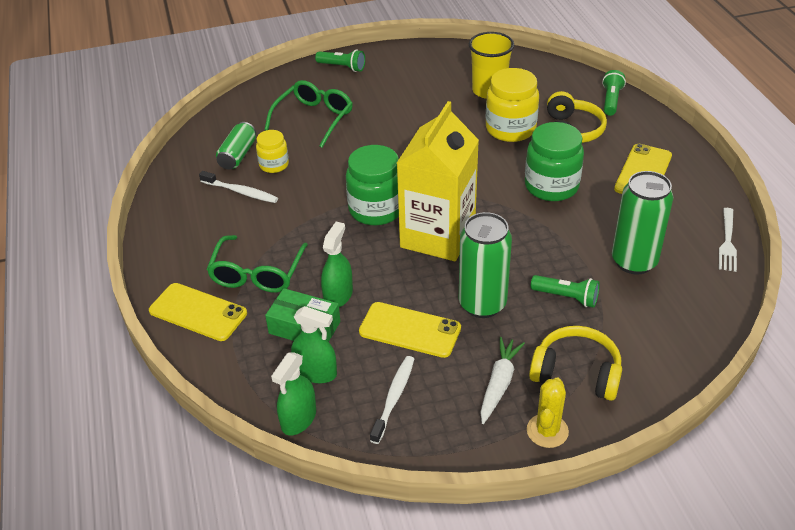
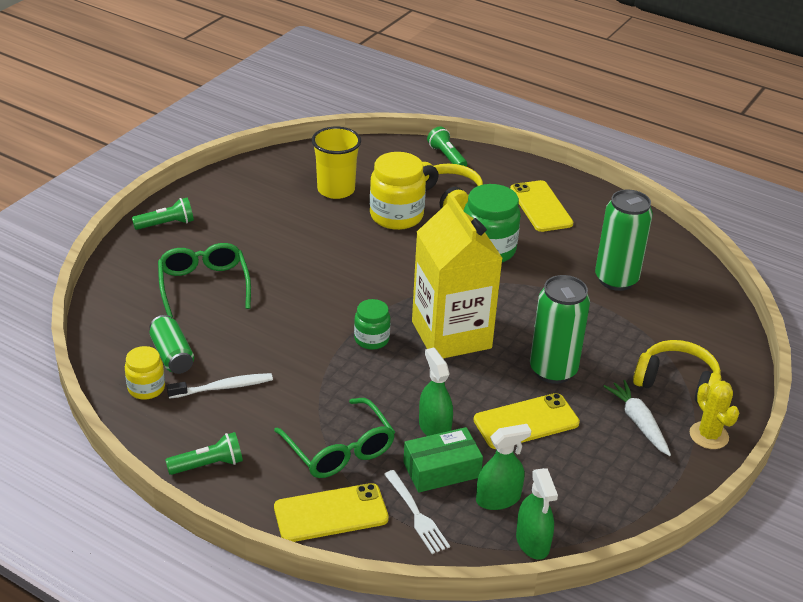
camera: 45 degrees left, 5 degrees down
yellow jar [256,130,289,173] -> yellow jar moved to [125,346,165,400]
green jar [346,145,399,225] -> green jar [354,299,390,350], size x0.57
white toothbrush [370,356,414,444] -> none
yellow headphones [529,326,622,401] -> yellow headphones turned 45 degrees clockwise [633,340,721,403]
green flashlight [531,275,600,308] -> green flashlight moved to [165,432,243,475]
white fork [719,208,737,272] -> white fork moved to [384,470,450,554]

